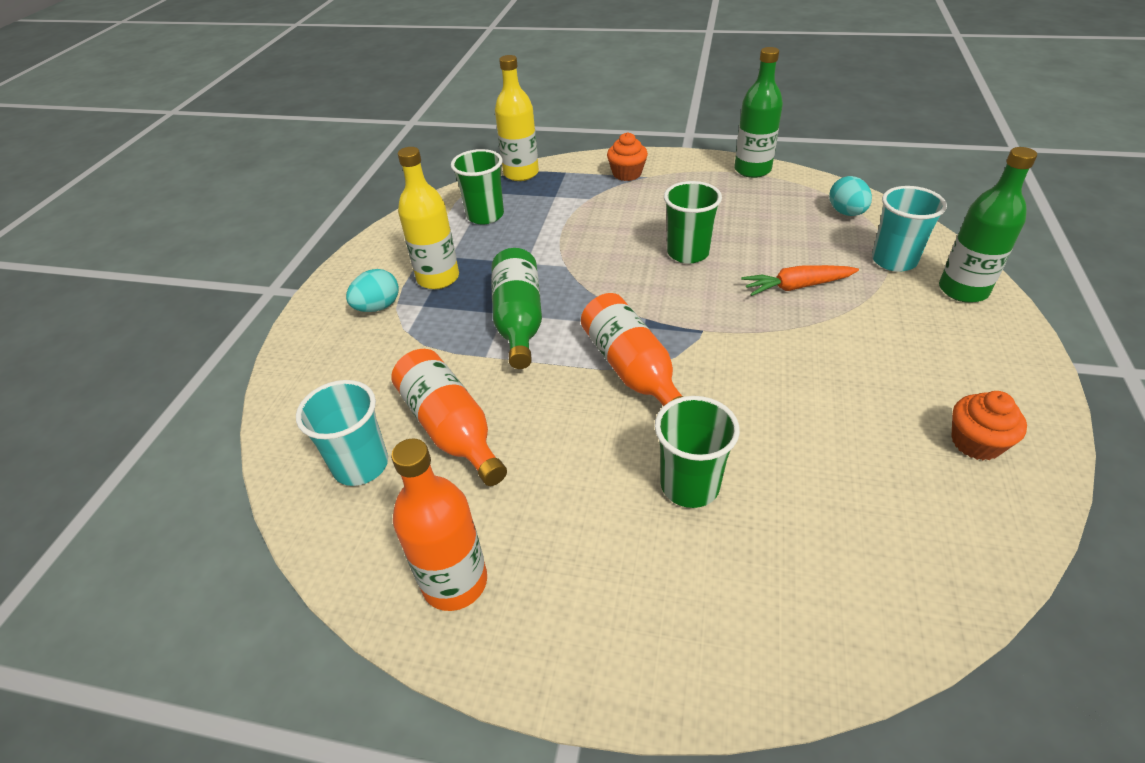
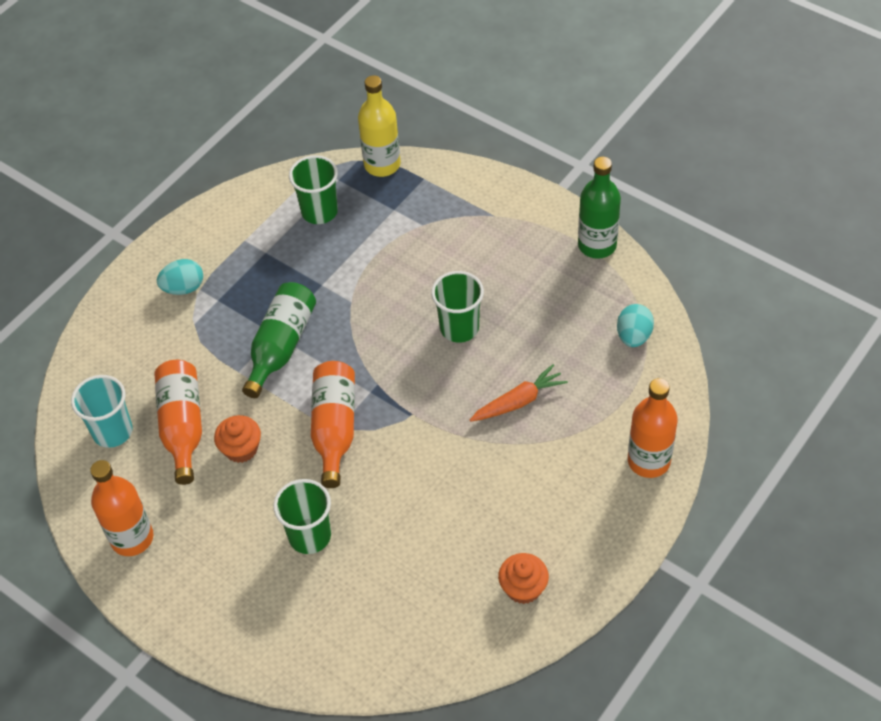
camera: 25 degrees right, 10 degrees up
yellow bottle [398,147,459,289] -> none
orange cupcake [607,132,648,181] -> orange cupcake moved to [214,415,261,463]
orange carrot [741,265,859,296] -> orange carrot turned 135 degrees clockwise [470,364,568,421]
turquoise cup [872,186,947,272] -> none
green bottle [939,147,1037,303] -> orange bottle [628,378,678,478]

